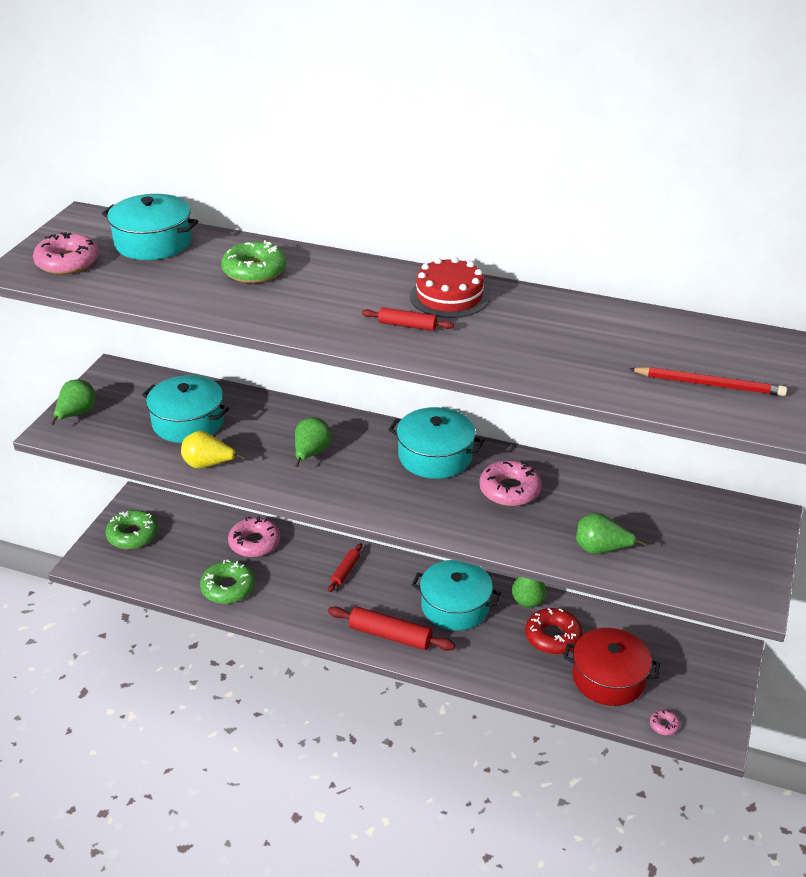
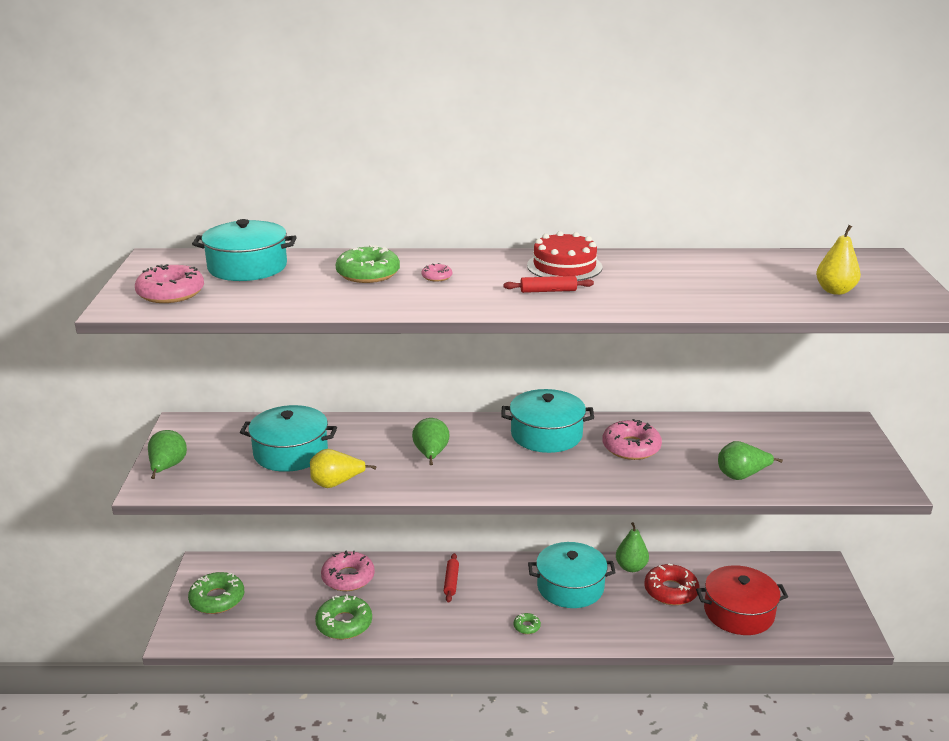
camera: 20 degrees left, 10 degrees down
red rolling pin [328,606,455,651] -> green donut [514,613,541,634]
red pencil [629,367,787,396] -> yellow pear [816,225,861,295]
pink donut [650,710,680,735] -> pink donut moved to [422,263,452,282]

